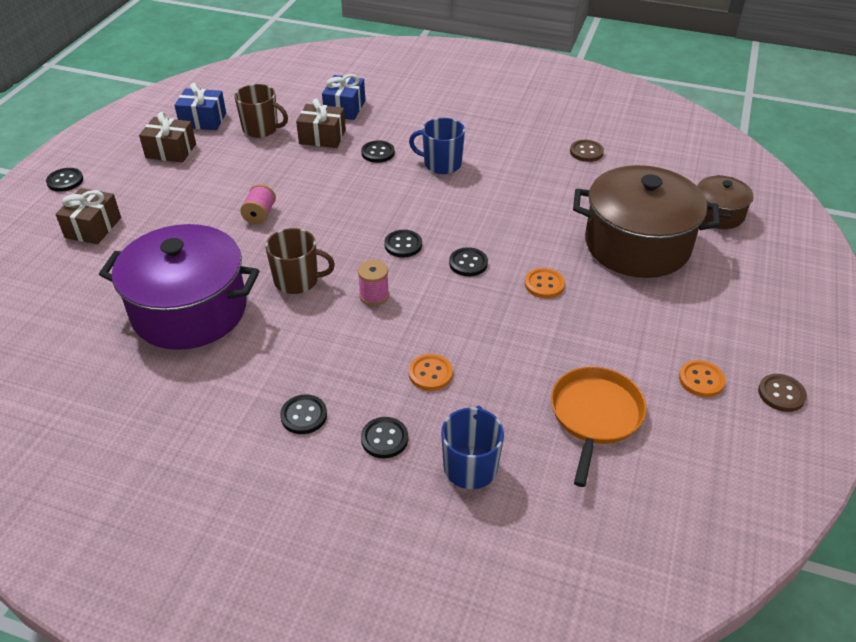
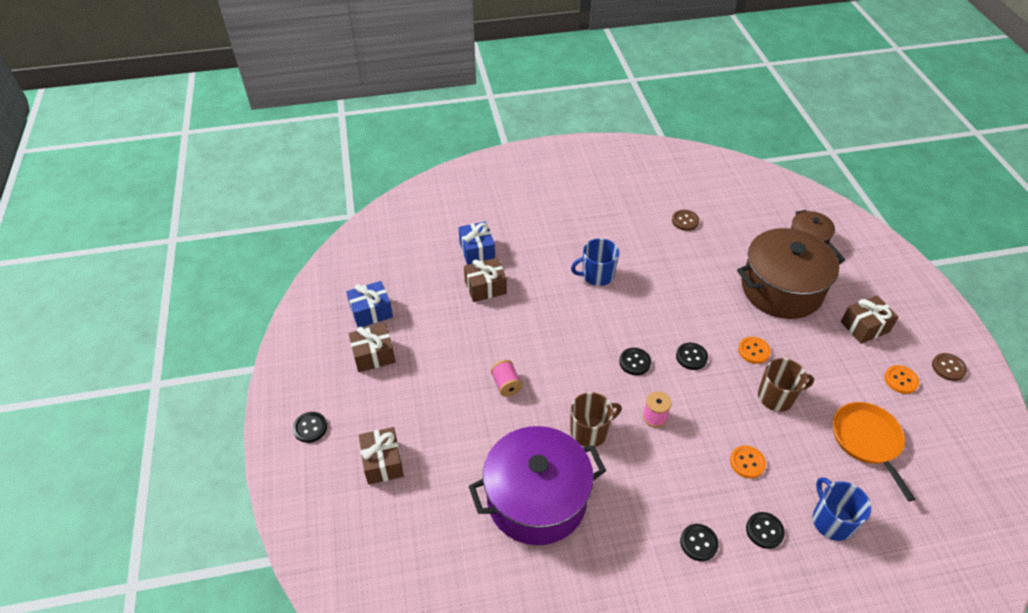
camera: 30 degrees left, 5 degrees up
brown mug [234,84,288,138] -> brown mug moved to [758,358,814,412]
black button [361,140,395,163] -> none
none -> brown gift [841,295,899,344]

